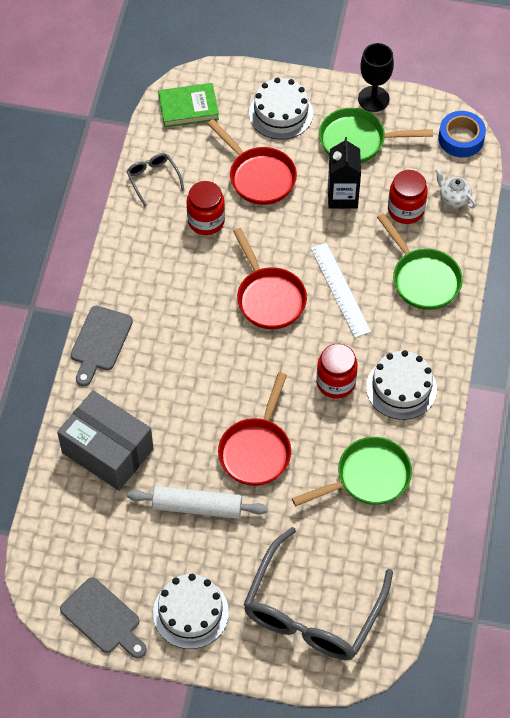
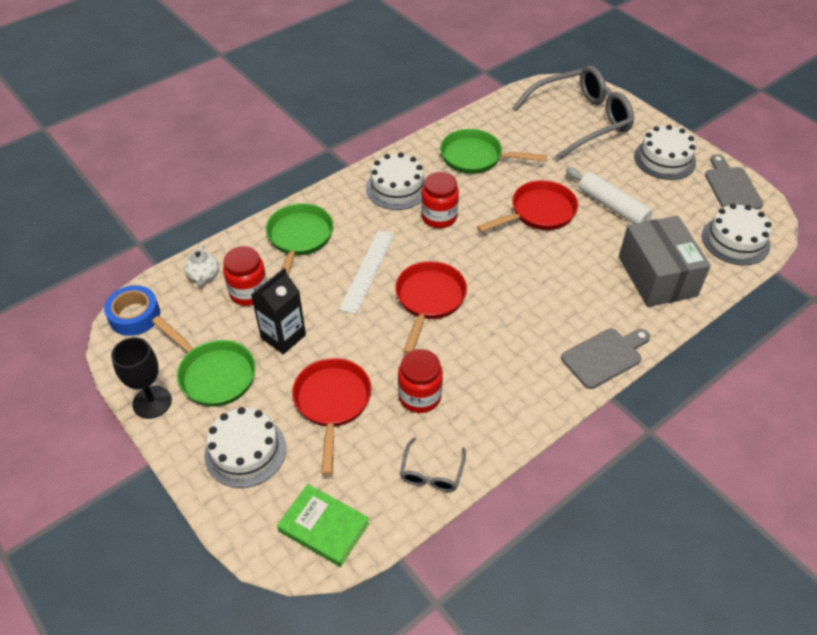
camera: 140 degrees left, 10 degrees down
none -> white cake [702,204,772,265]

